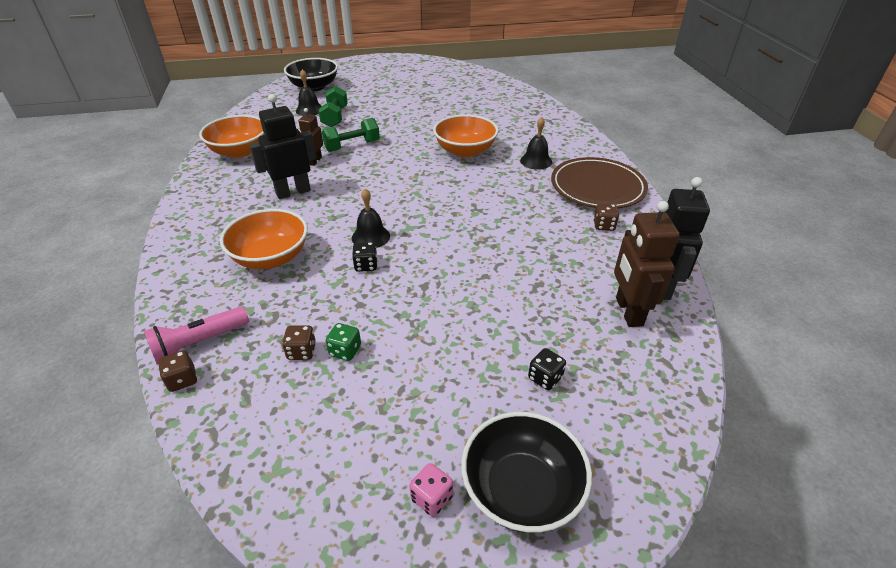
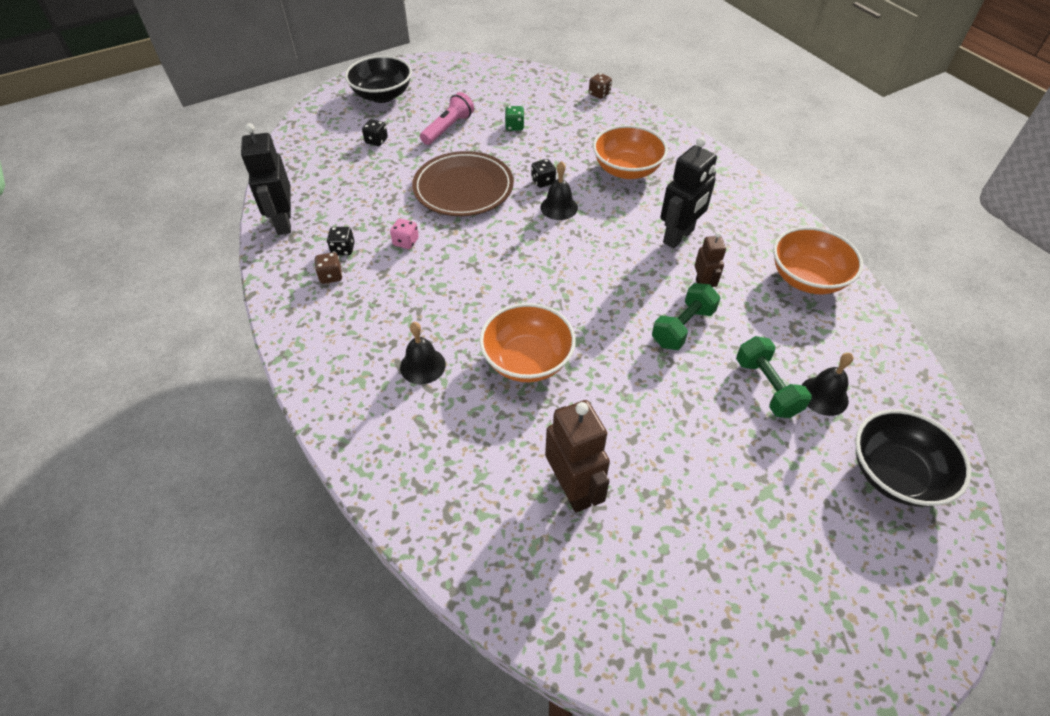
camera: 160 degrees right, 10 degrees up
pink flashlight [144,306,249,365] -> pink flashlight moved to [420,92,474,145]
brown dice [282,325,316,360] -> none
pink dice [409,463,453,516] -> pink dice moved to [390,218,419,249]
brown plate [551,157,648,209] -> brown plate moved to [412,151,514,216]
brown robot [614,201,680,327] -> brown robot moved to [545,400,610,513]
none -> black dice [327,227,355,255]

